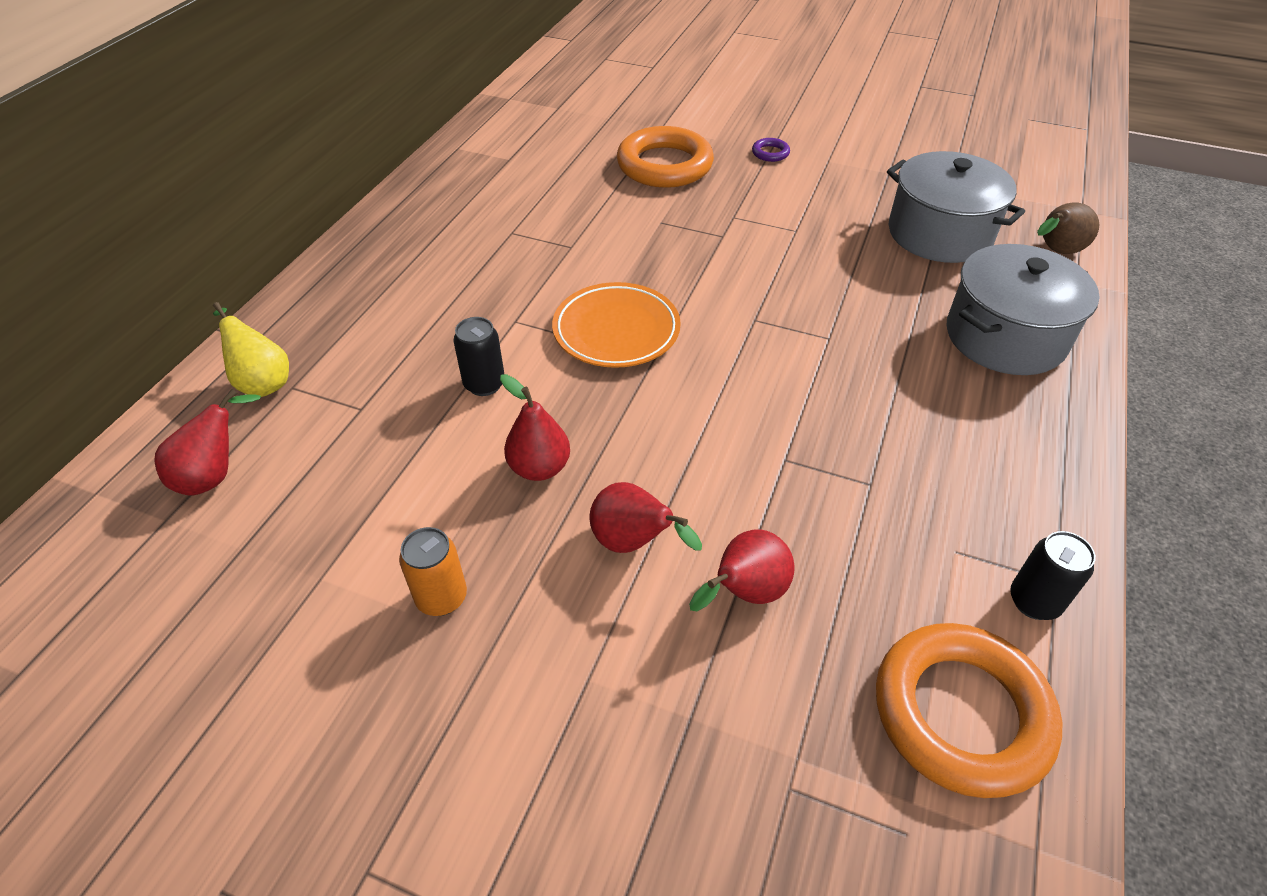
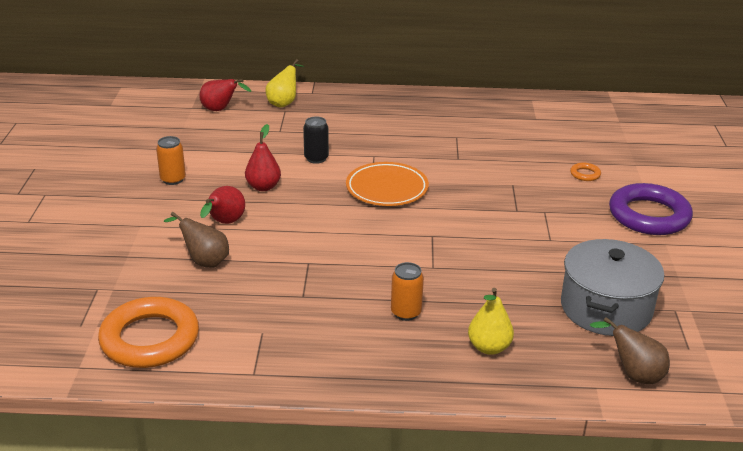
camera: 70 degrees right, 15 degrees down
orange ring [617,126,714,188] -> orange ring [570,163,601,181], size x0.40
red pear [689,529,795,611] -> brown pear [164,212,229,268]
purple ring [752,138,790,162] -> purple ring [609,183,693,235], size x2.49
grey pot [947,244,1100,375] -> yellow pear [468,288,514,355]
black can [1010,531,1096,620] -> none
none -> orange can [391,262,424,321]

